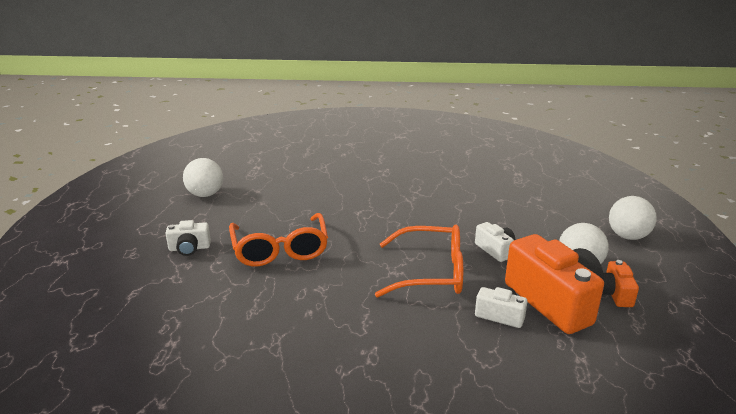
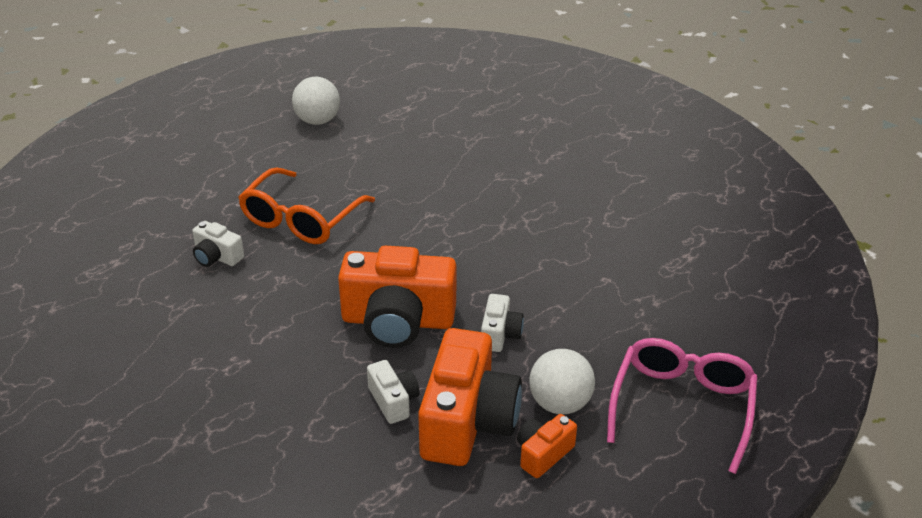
camera: 40 degrees right, 10 degrees up
white camera [165,220,211,256] -> white camera moved to [192,221,244,267]
orange glasses [375,225,463,298] -> orange camera [338,246,457,348]
white ball [609,196,657,240] -> pink glasses [607,338,757,474]

